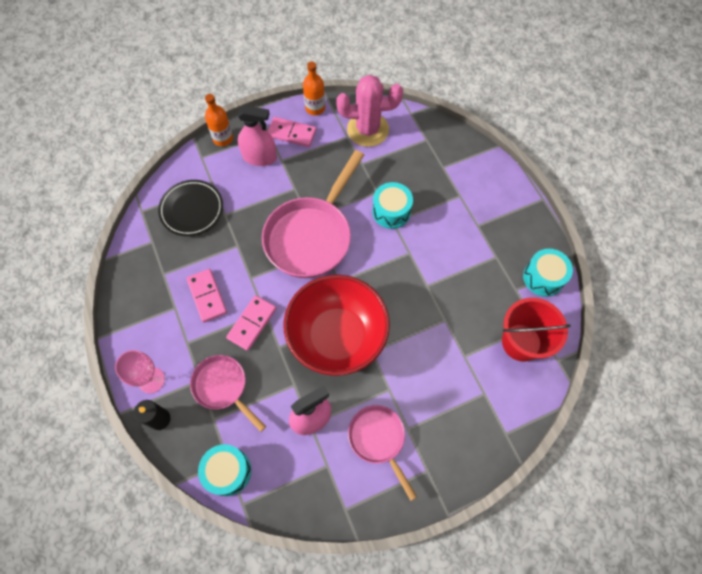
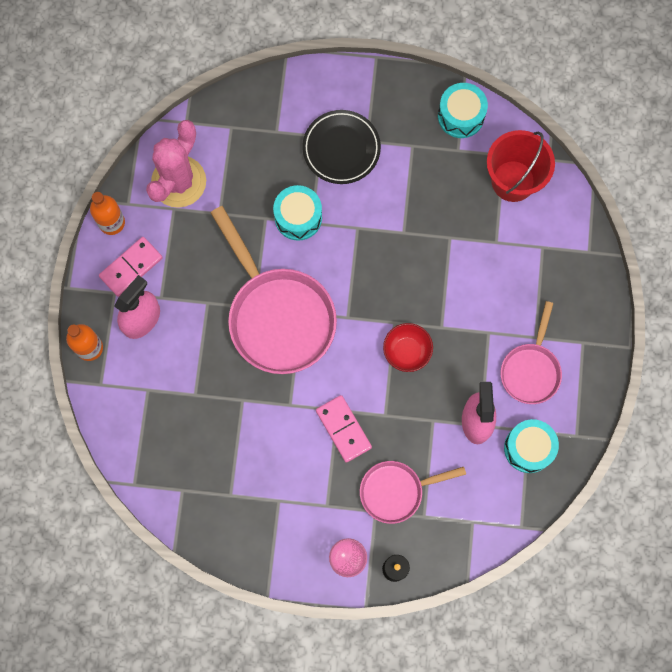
camera: 60 degrees left, 10 degrees up
black plate [158,180,223,236] -> black plate moved to [302,110,381,184]
pink domino [186,269,227,322] -> none
turquoise drum [198,444,251,496] -> turquoise drum moved to [504,419,559,473]
red bowl [284,275,390,376] -> red bowl [383,323,433,372], size x0.43
pink pan [348,405,417,501] -> pink pan turned 75 degrees counterclockwise [501,301,562,404]

